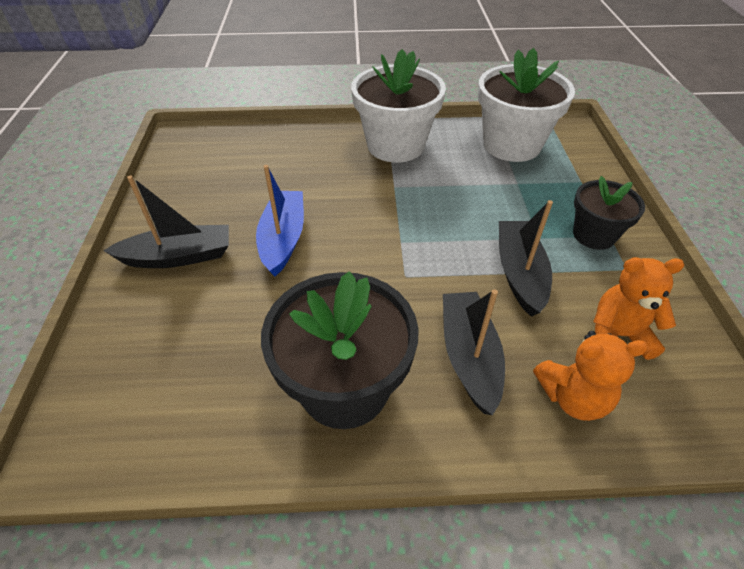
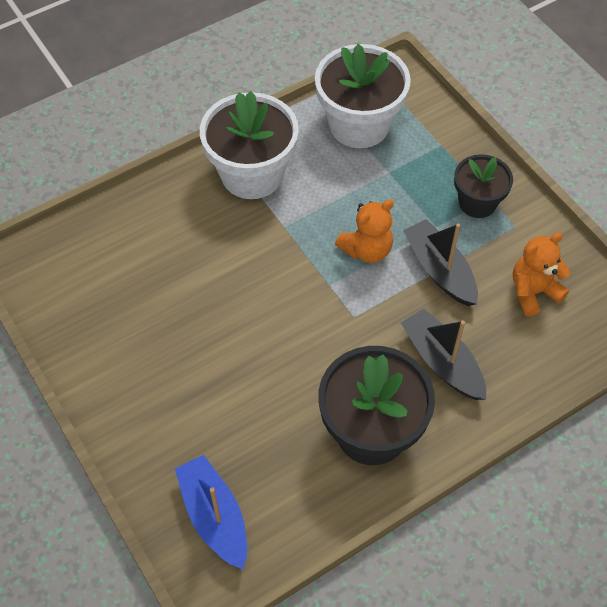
camera: 30 degrees left, 10 degrees up
black boat [103,176,229,268] -> none
blue boat [256,165,304,276] -> blue boat moved to [175,455,247,569]
orange teddy bear [533,331,648,421] -> orange teddy bear moved to [335,199,394,263]

